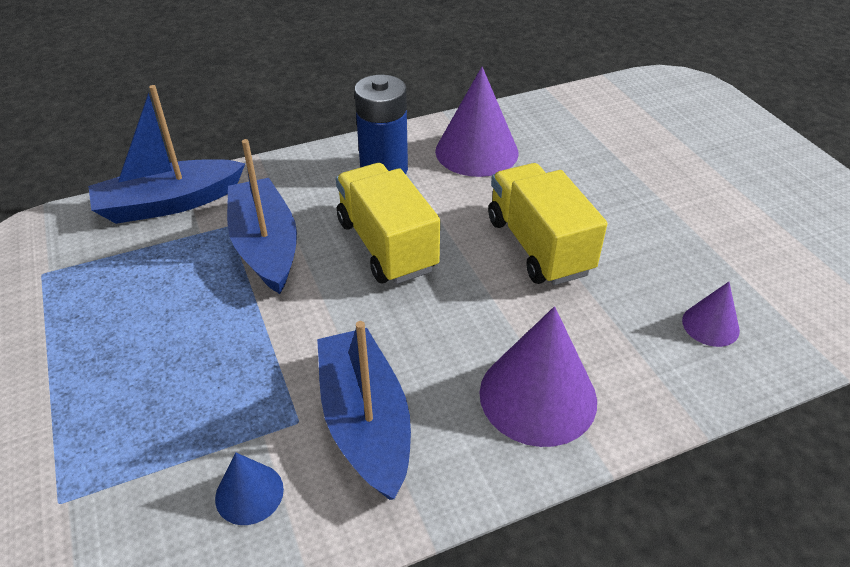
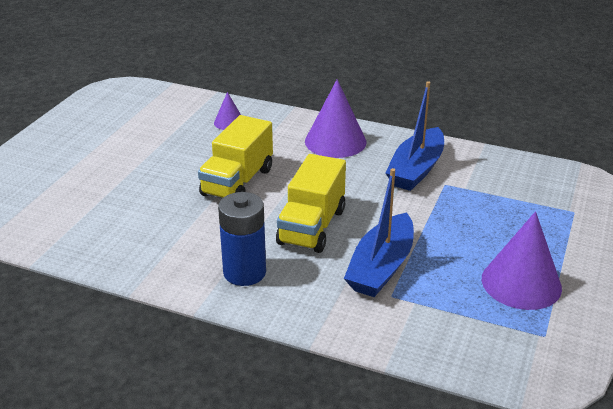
camera: 135 degrees left, 10 degrees down
blue boat [88,85,246,224] -> none
blue cone [215,452,284,525] -> none
purple cone [435,67,518,177] -> purple cone moved to [482,211,562,310]

